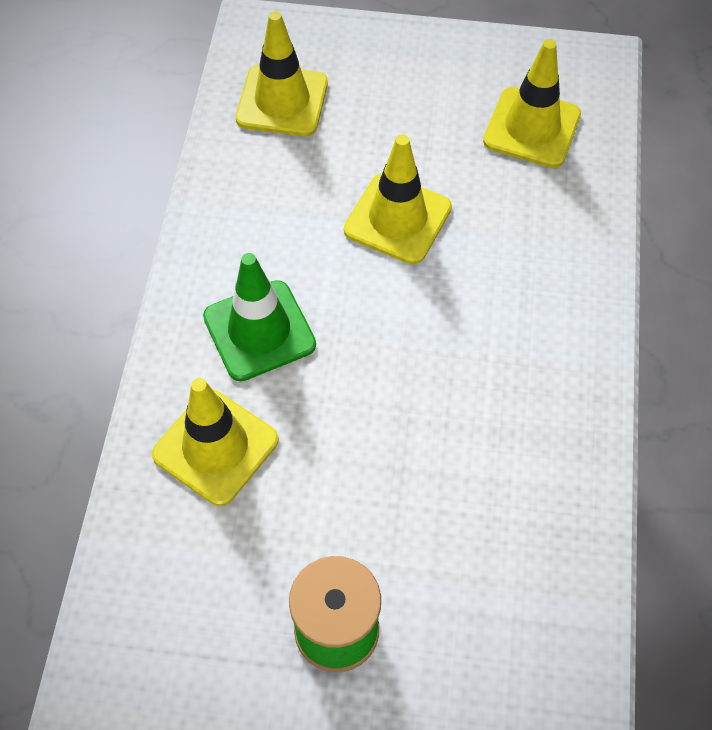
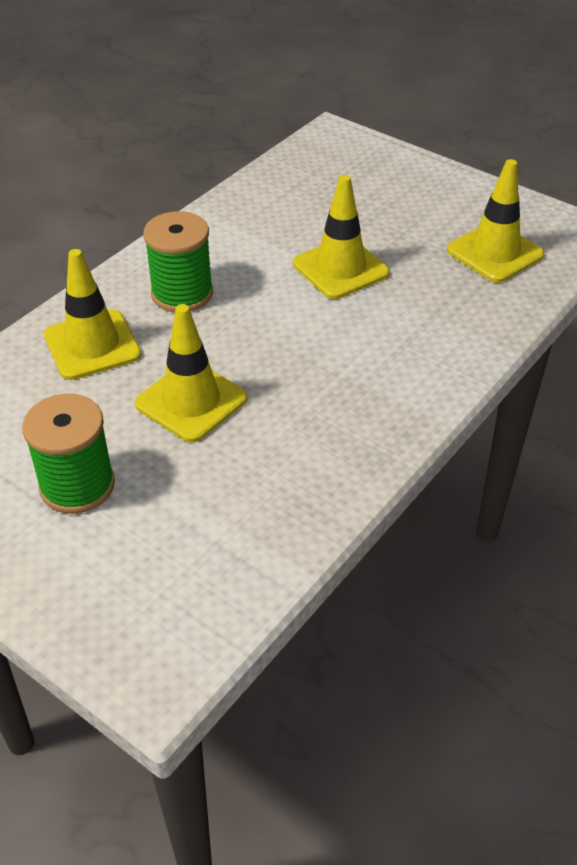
camera: 30 degrees right, 15 degrees down
green traffic cone [203,253,316,381] -> green spool [143,211,213,312]
yellow traffic cone [236,11,328,136] -> yellow traffic cone moved to [135,304,247,442]

